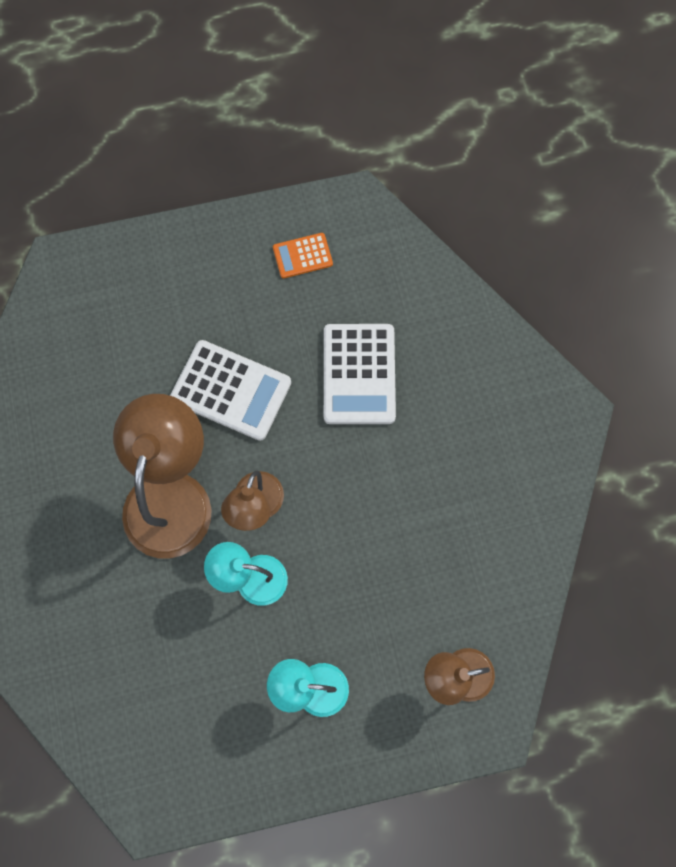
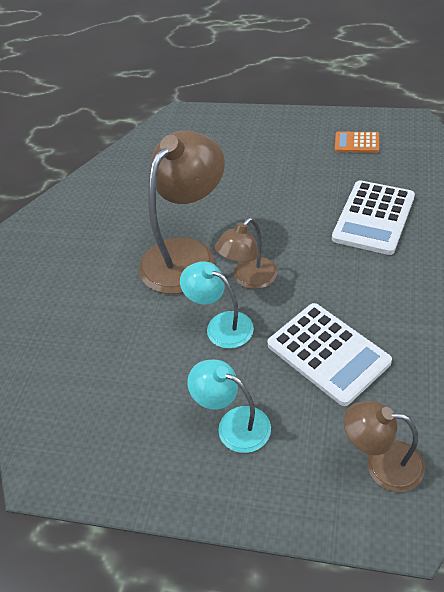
camera: 30 degrees right, 25 degrees down
white calculator [170,340,291,441] -> white calculator moved to [267,303,392,406]

